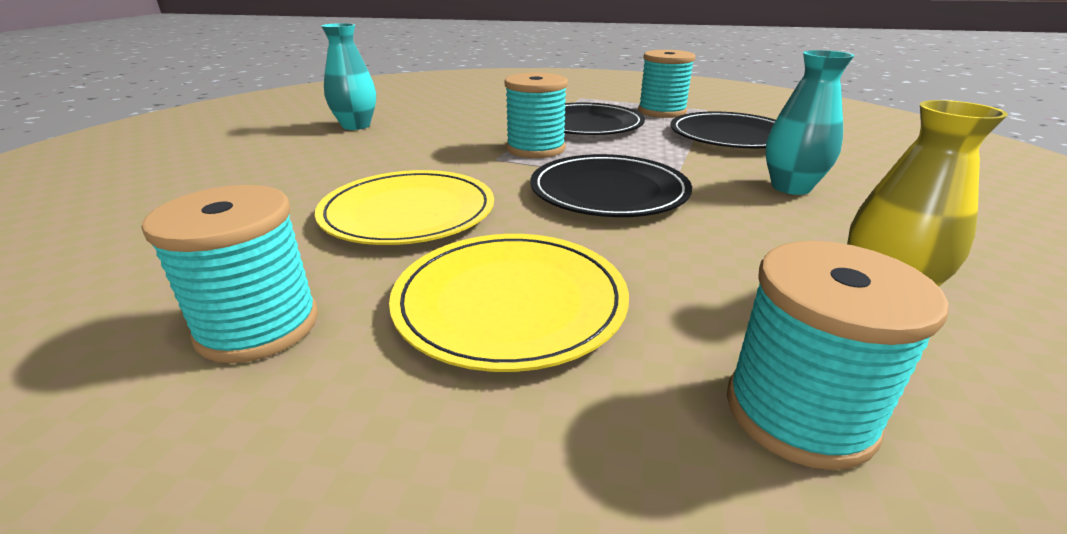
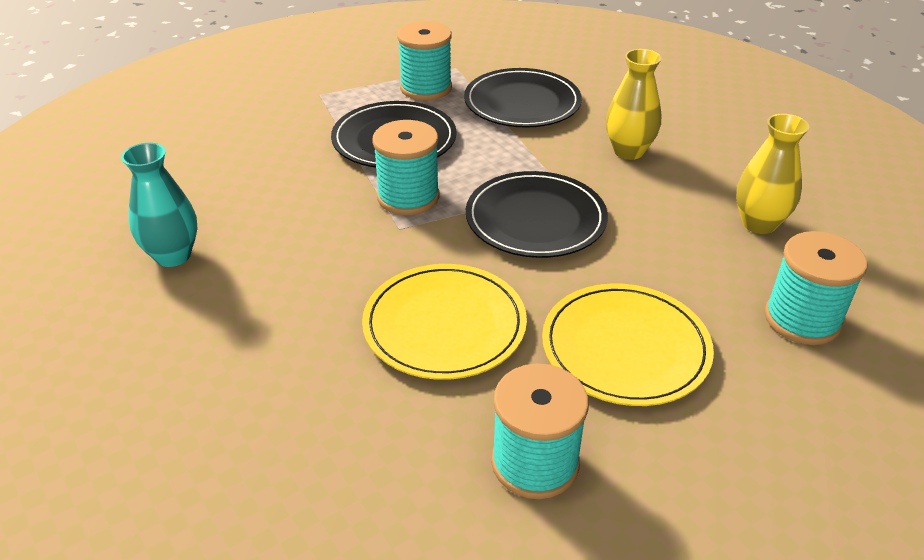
camera: 45 degrees left, 10 degrees up
turquoise vase [765,50,854,195] -> yellow vase [606,49,662,160]

